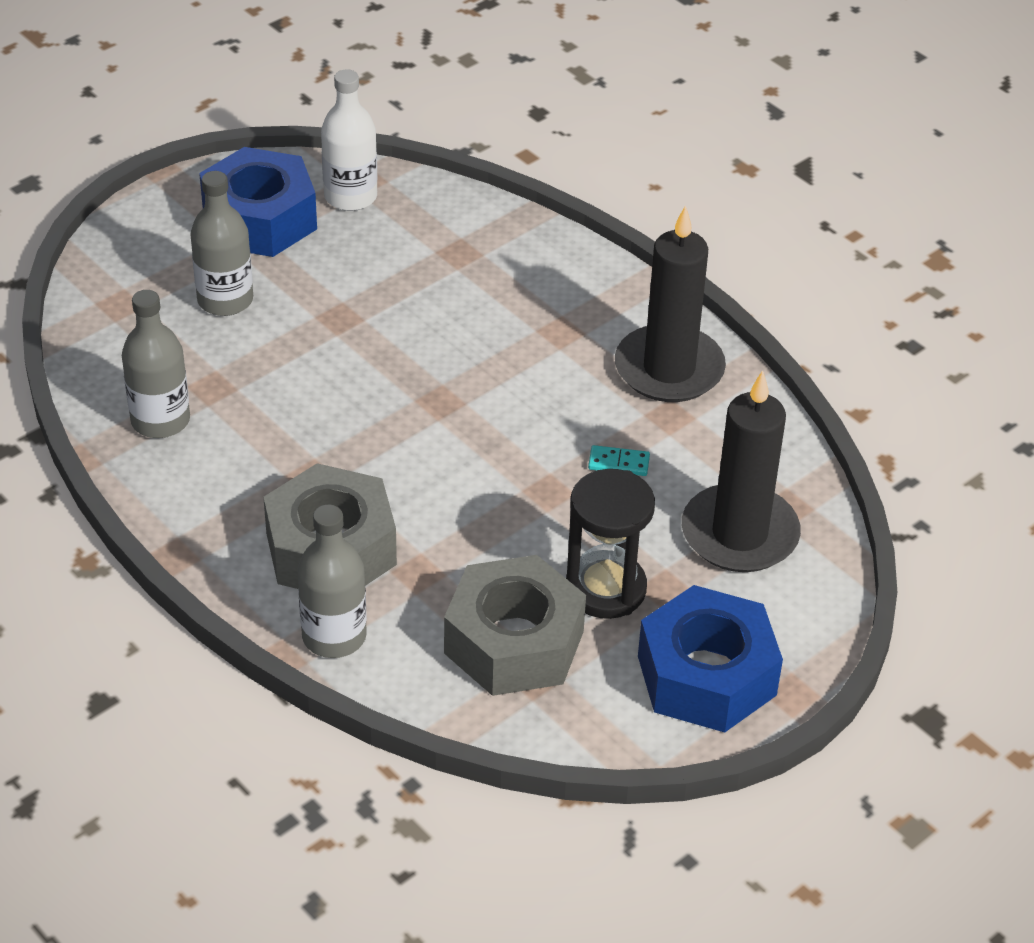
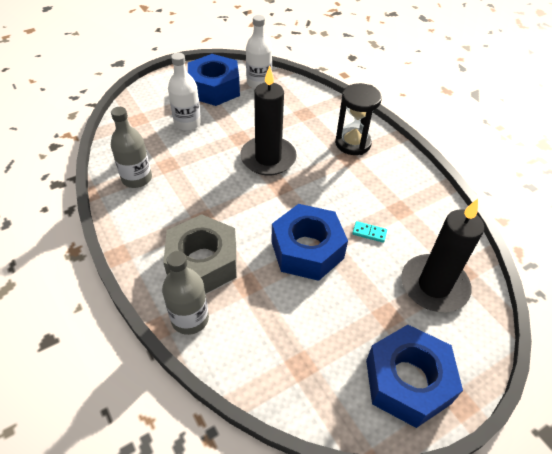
camera: 10 degrees right, 5 degrees up
grey bottle [190,171,253,316] -> white bottle [168,53,201,131]
grey nut [444,555,586,696] -> none
black hourglass [566,469,655,619] -> black hourglass moved to [335,83,382,155]
black candle [615,205,726,402] -> black candle moved to [240,66,297,176]
none -> blue nut [271,204,348,281]

